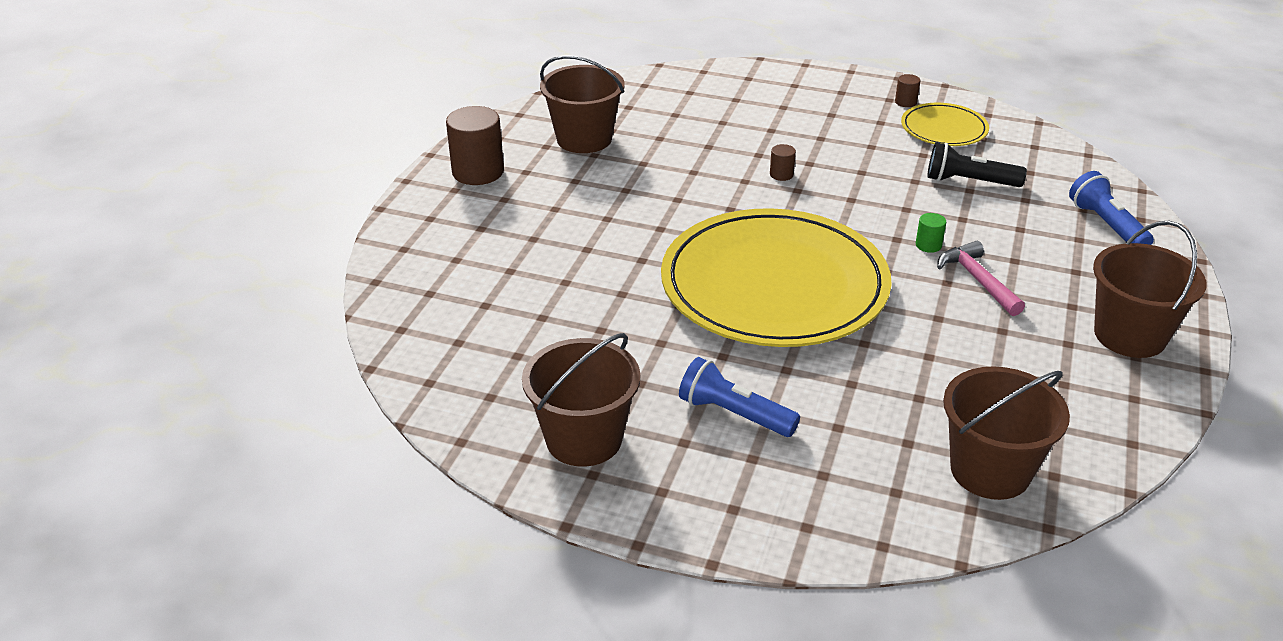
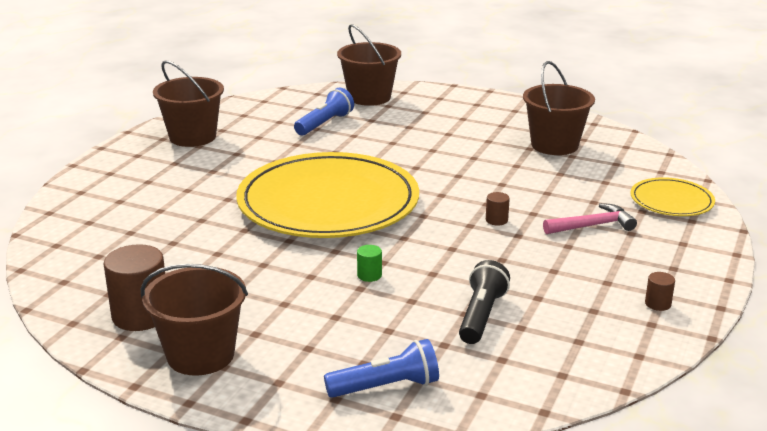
camera: 95 degrees right, 10 degrees down
brown cylinder [446,106,504,185] -> brown cylinder moved to [104,244,165,331]
blue flashlight [679,357,800,437] -> blue flashlight moved to [294,88,354,135]
yellow plate [901,103,989,146] -> yellow plate moved to [630,177,715,216]
pink hammer [937,241,1025,316] -> pink hammer moved to [543,203,637,234]
brown bucket [943,366,1070,500] -> brown bucket moved to [337,24,401,106]

